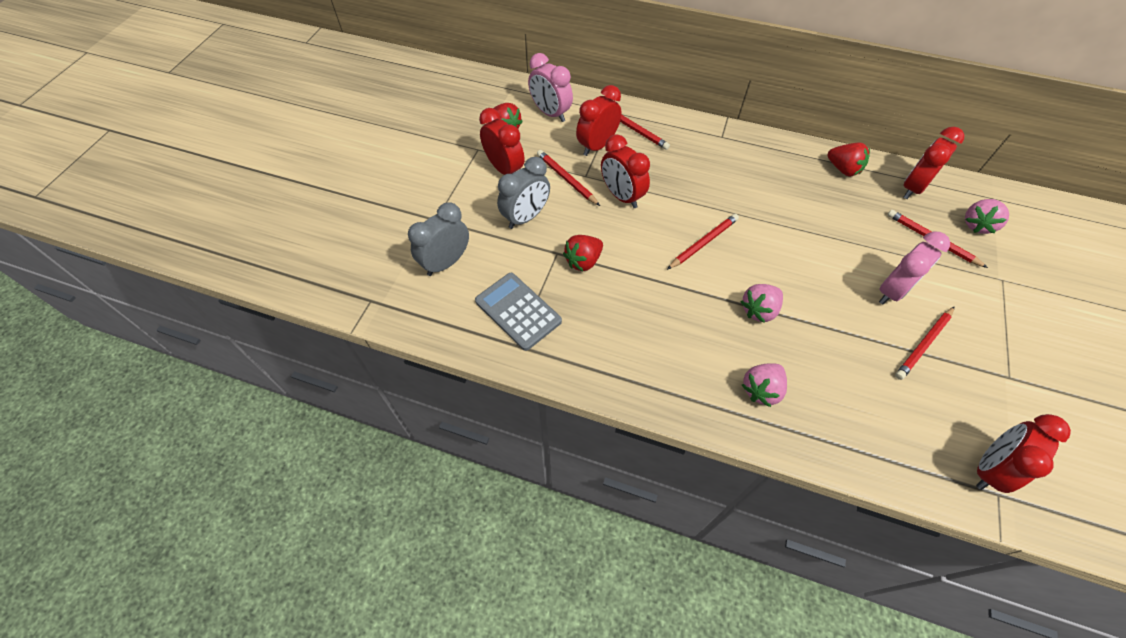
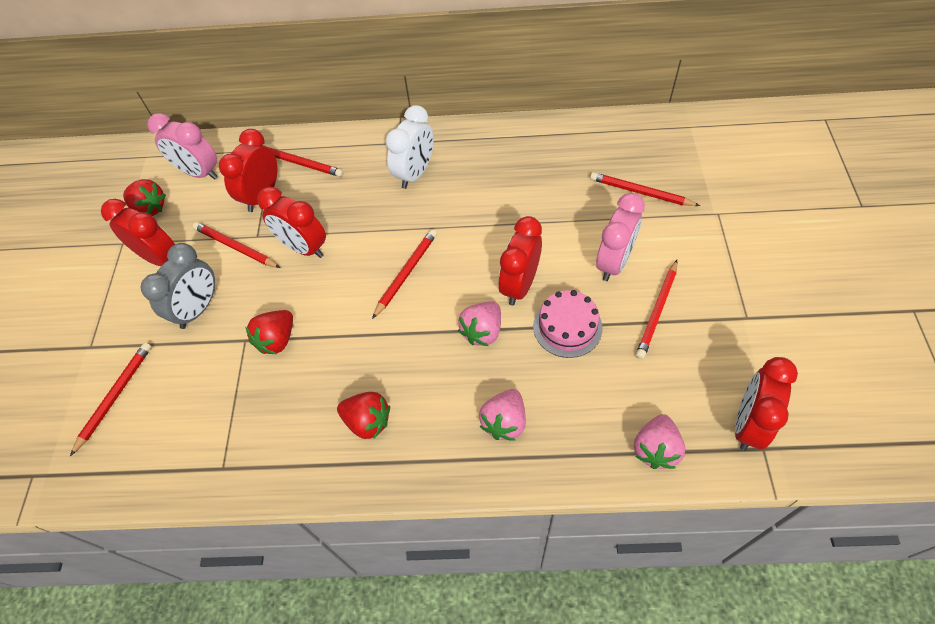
camera: 15 degrees left, 0 degrees up
grey clock [408,202,469,276] -> red pencil [70,343,152,456]
grey calculator [475,273,562,351] -> none
red strawberry [828,143,870,176] -> red strawberry moved to [337,392,390,439]
red clock [903,127,964,199] -> red clock moved to [498,216,542,306]
pink strawberry [965,199,1009,234] -> pink strawberry moved to [634,414,686,469]
none -> white clock [385,105,434,189]
none -> pink cake [533,290,603,358]

